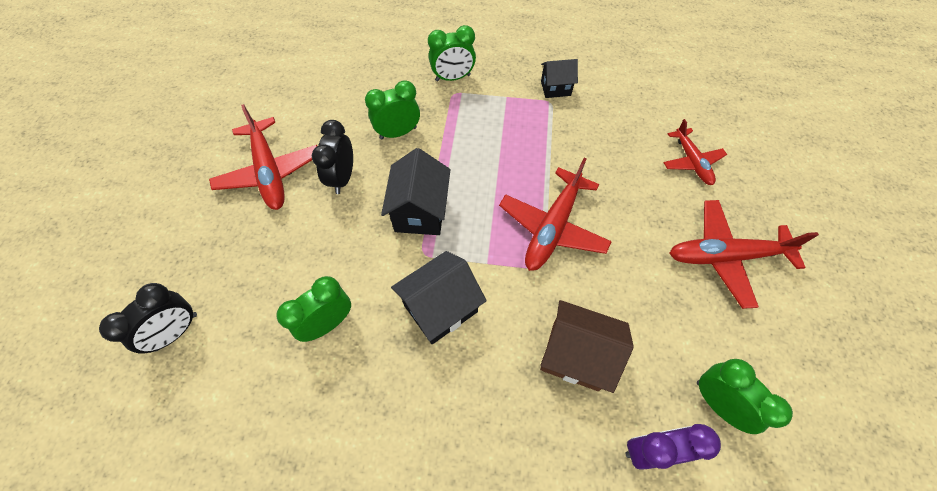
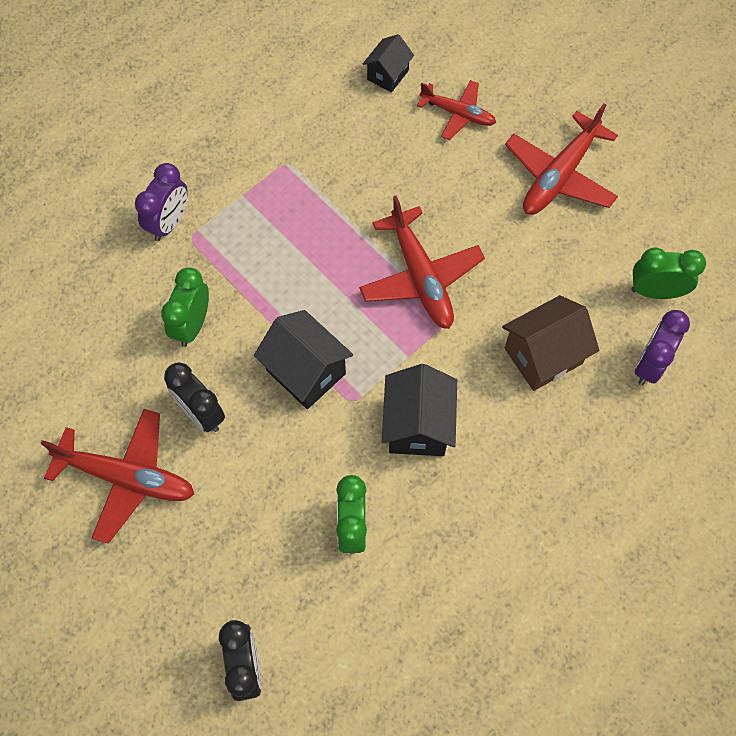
camera: 50 degrees left, 5 degrees up
green clock [428,25,476,82] -> purple clock [135,163,187,241]
black house [541,59,578,98] -> black house moved to [363,34,414,93]

